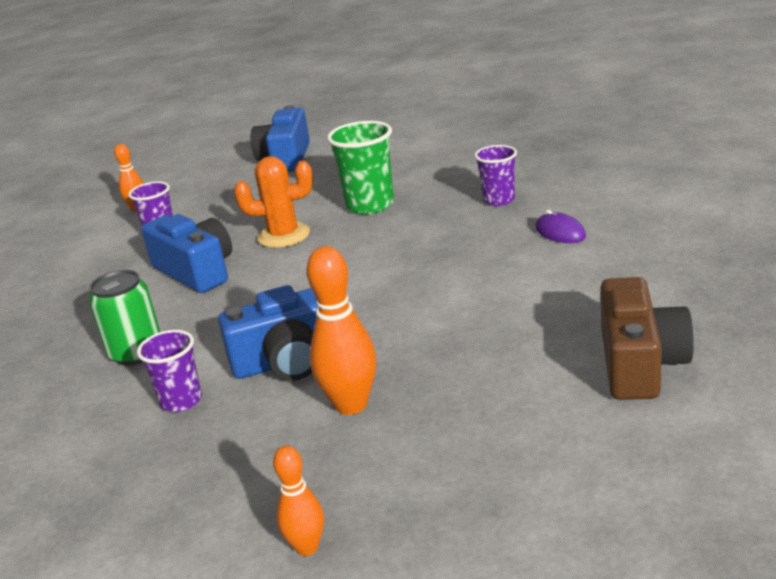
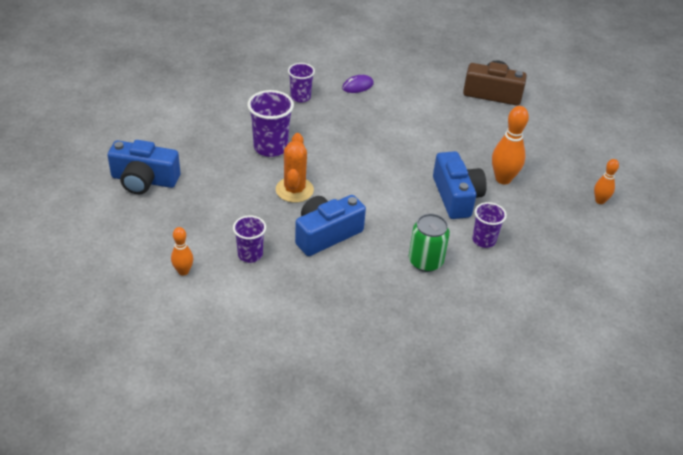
camera: 90 degrees left, 15 degrees up
green cup [327,121,394,214] -> purple cup [247,90,294,157]

